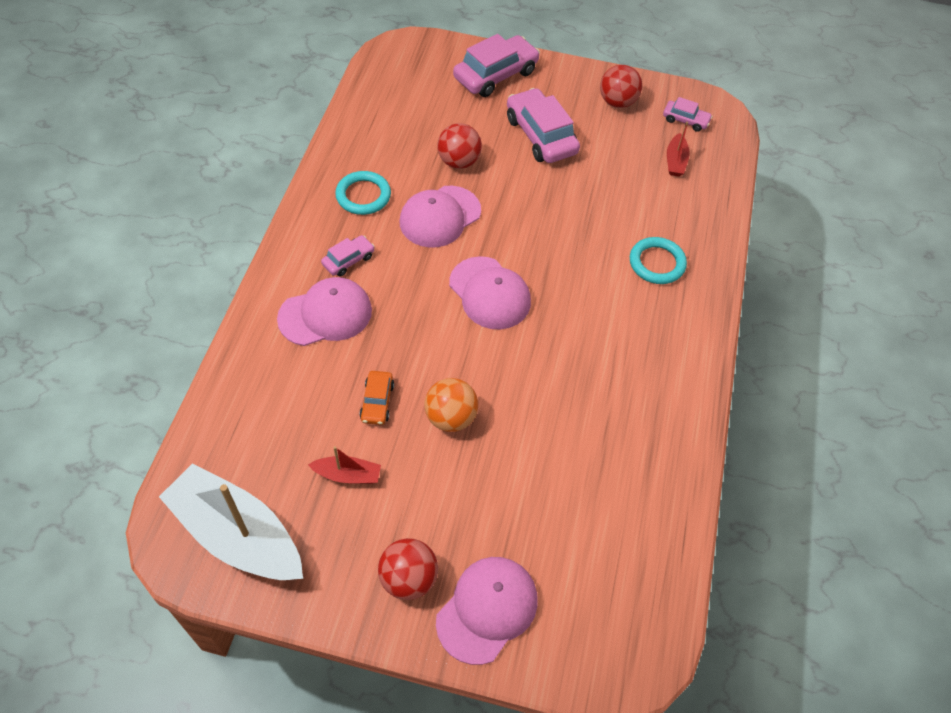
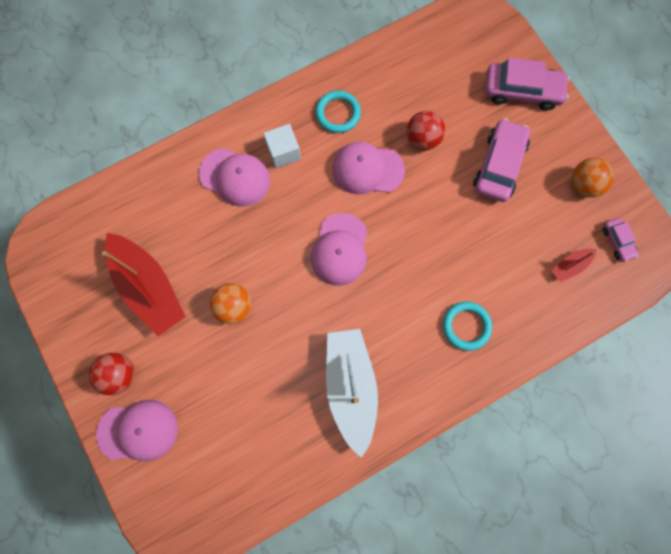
camera: 50 degrees right, 20 degrees up
white boat [159,463,303,580] -> white boat moved to [326,329,378,458]
red boat [308,446,381,484] -> red boat [102,233,186,336], size x2.25
pink car [321,235,375,276] -> white cube [263,124,301,168]
orange car [360,371,394,425] -> none
red ball [600,65,642,108] -> orange ball [572,158,615,197]

